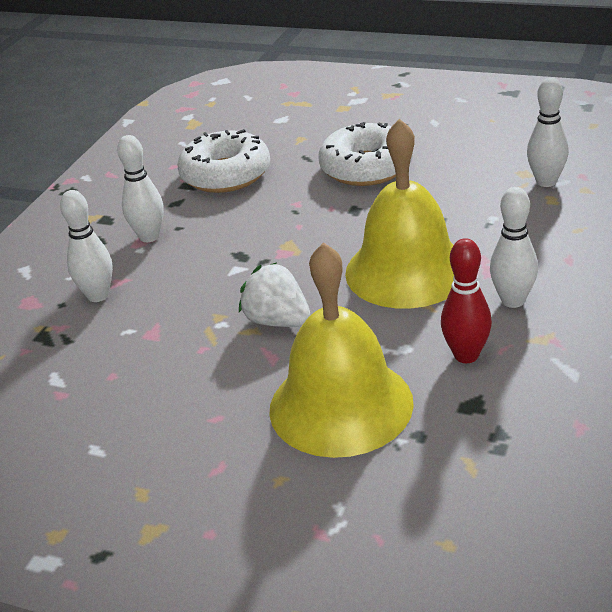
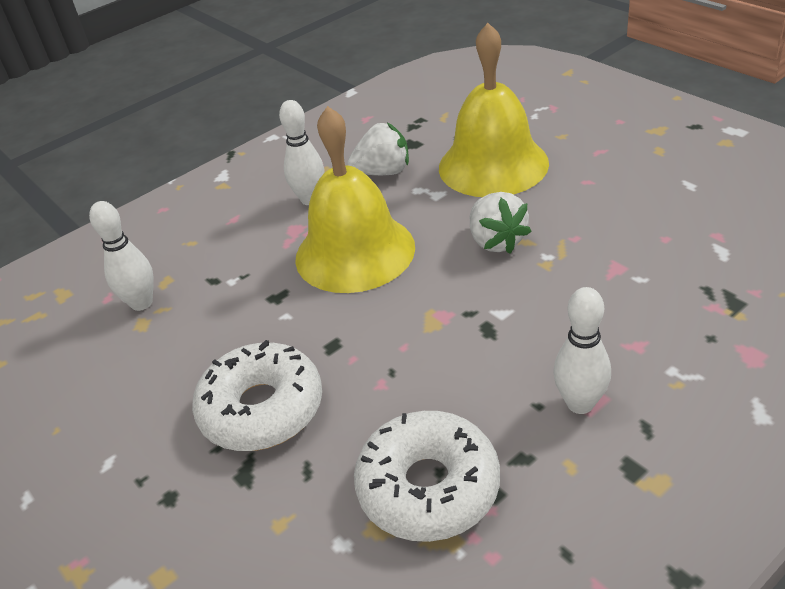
camera: 150 degrees left, 5 degrees up
white bowling pin [60,190,113,302] -> none
red bowling pin [441,238,492,363] -> white strawberry [348,123,409,175]

